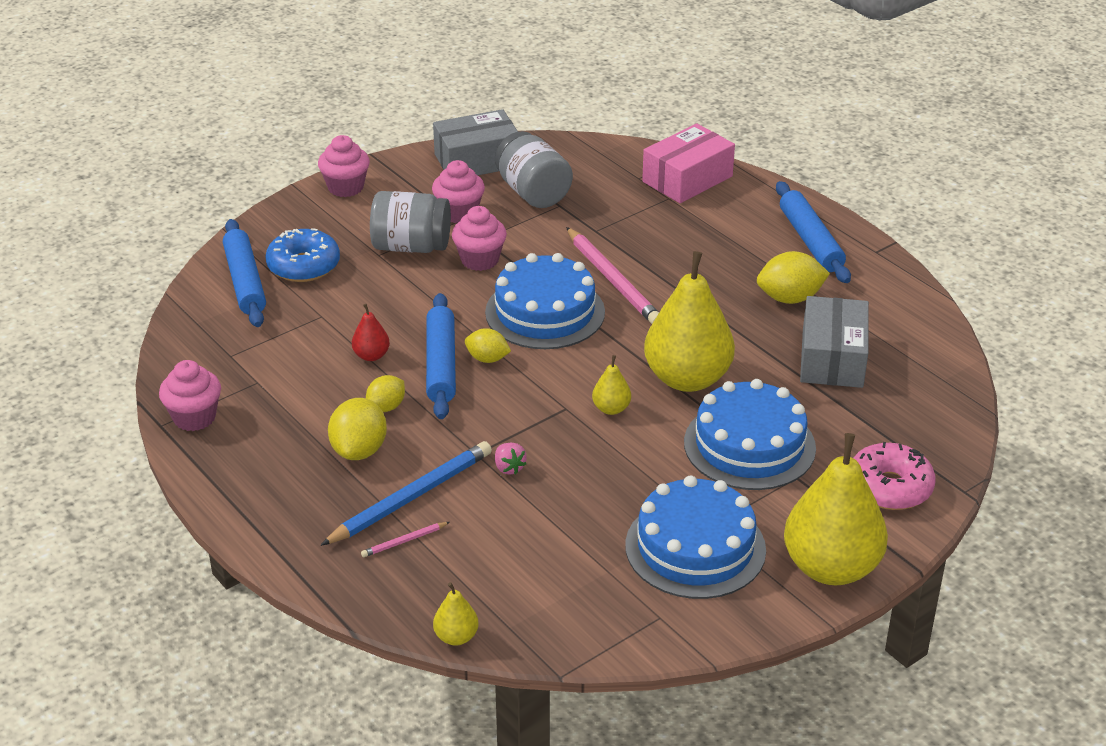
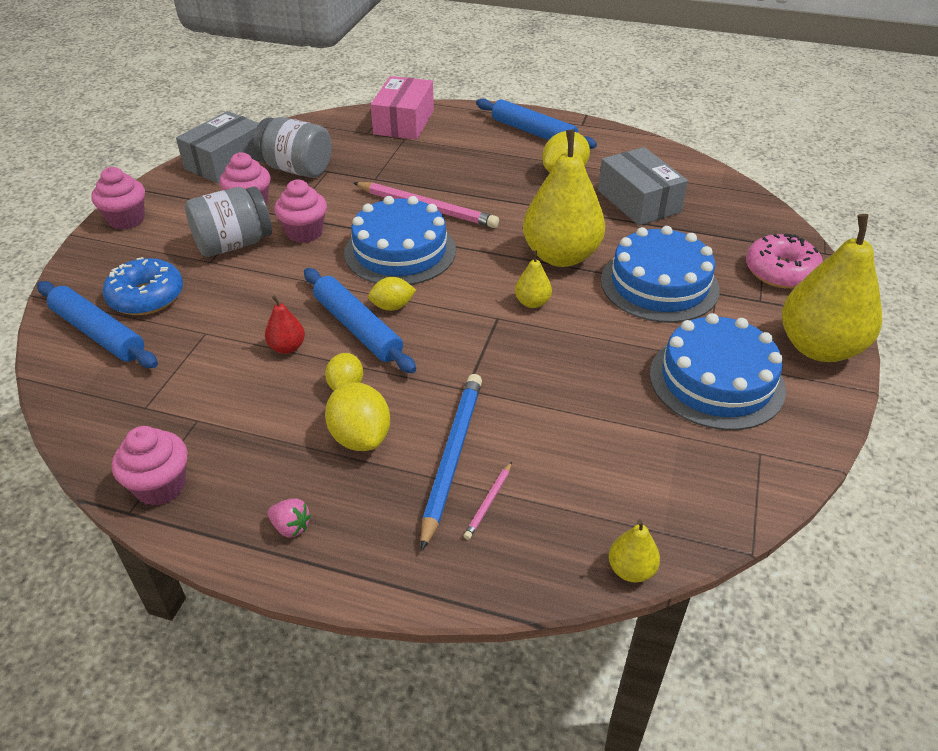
camera: 35 degrees left, 5 degrees up
pink strawberry [495,443,527,475] -> pink strawberry moved to [268,499,311,538]

